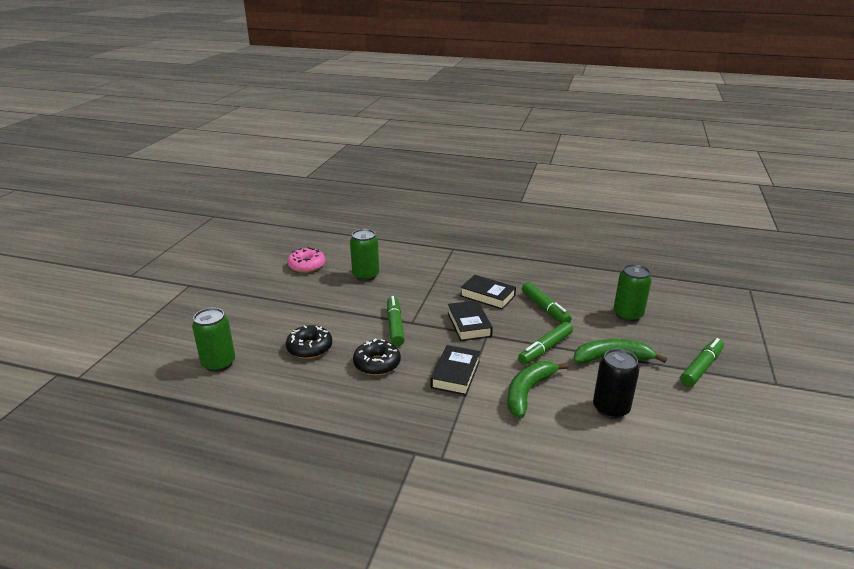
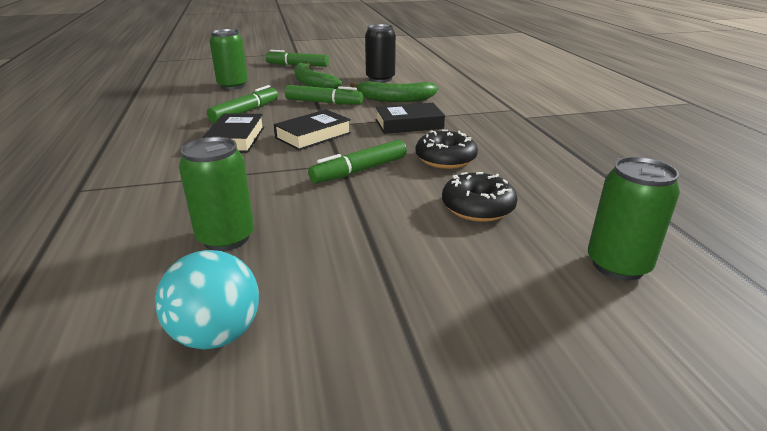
camera: 120 degrees left, 0 degrees up
pink donut [288,247,325,273] -> turquoise ball [155,250,259,350]

